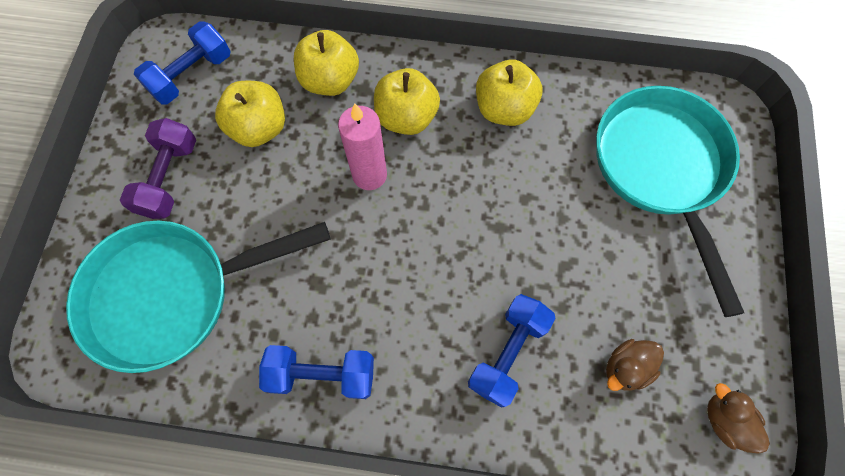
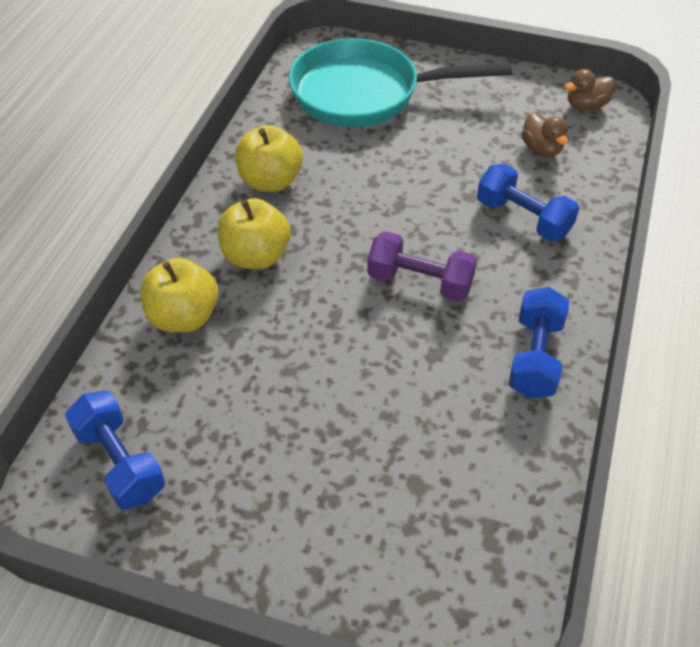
camera: 80 degrees left, 20 degrees down
turquoise pan [66,221,330,373] -> none
purple dumbbell [120,118,196,219] -> purple dumbbell moved to [367,231,477,302]
yellow apple [215,81,285,147] -> none
pink candle [338,103,387,190] -> none

